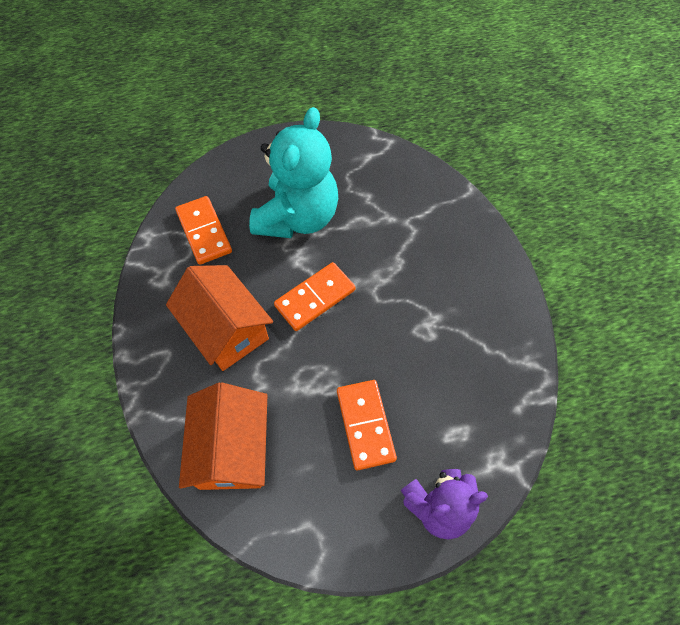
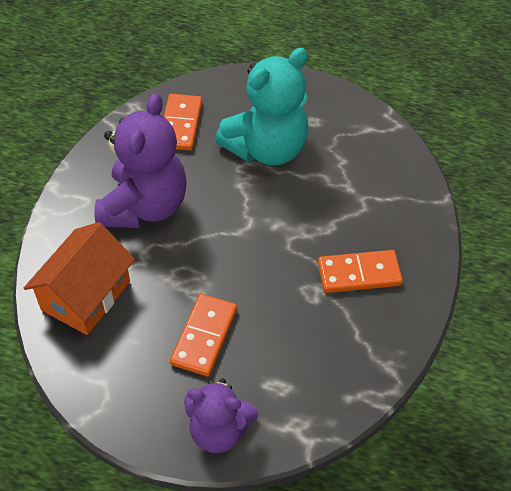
camera: 30 degrees right, 10 degrees down
orange house [166,265,273,371] -> purple teddy bear [95,93,187,228]
orange domino [274,262,355,331] -> orange domino moved to [318,250,403,293]

